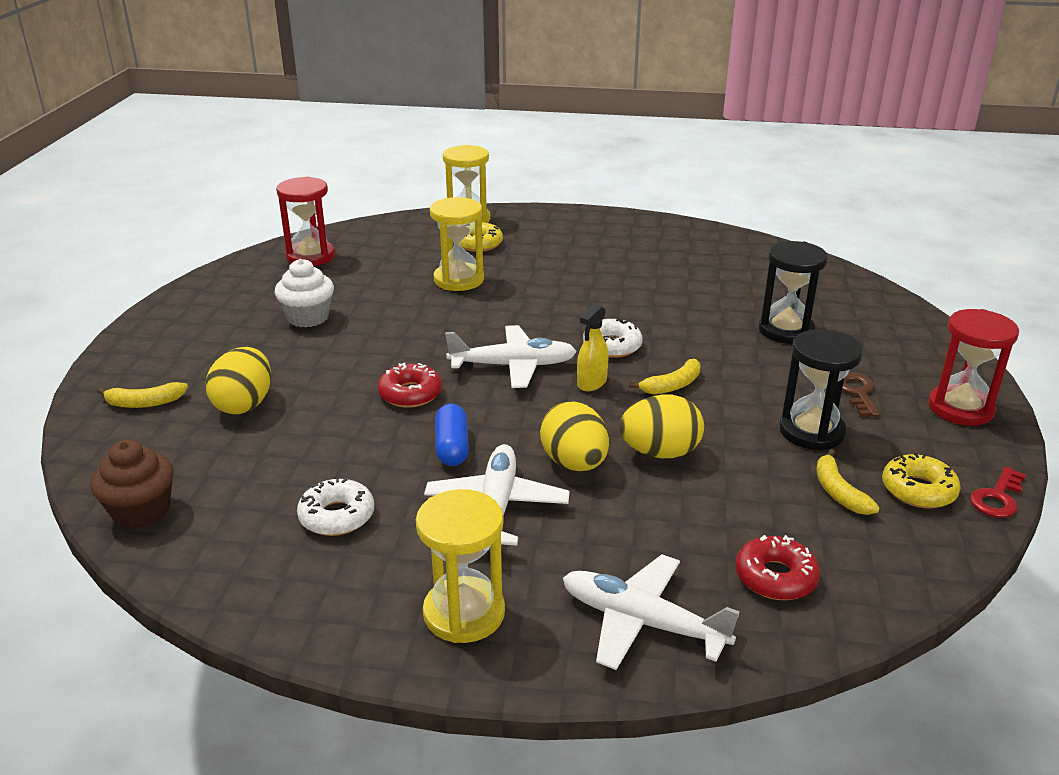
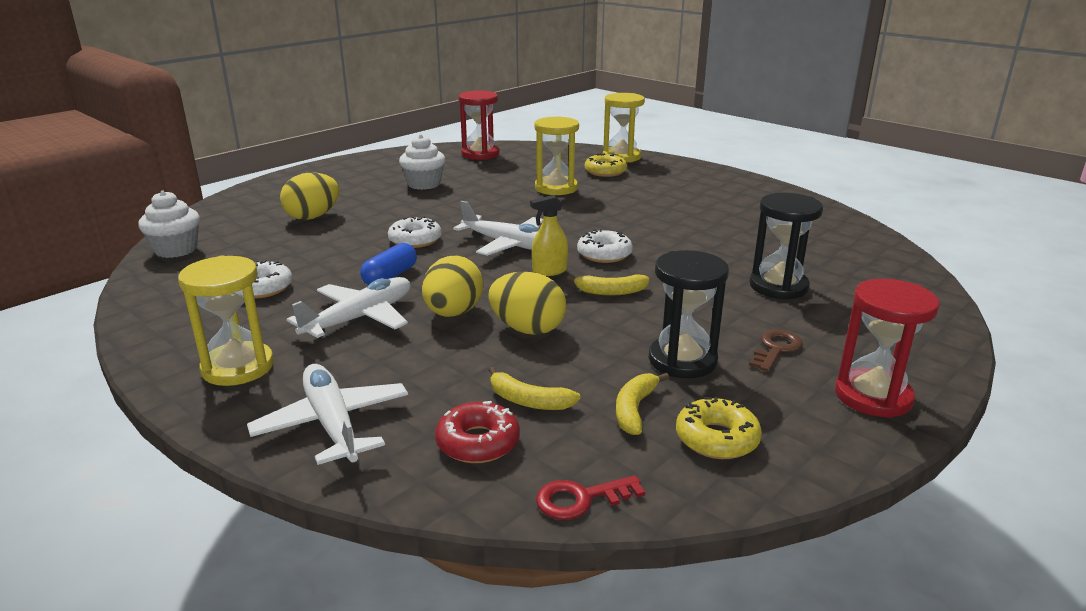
camera: 35 degrees right, 5 degrees down
brown cupcake [91,440,174,529] -> white cupcake [138,191,200,258]
yellow banana [97,382,188,408] -> yellow banana moved to [489,367,581,410]
red donut [378,362,442,408] -> white donut [388,216,442,248]
red key [970,467,1026,518] -> red key moved to [536,475,645,520]

